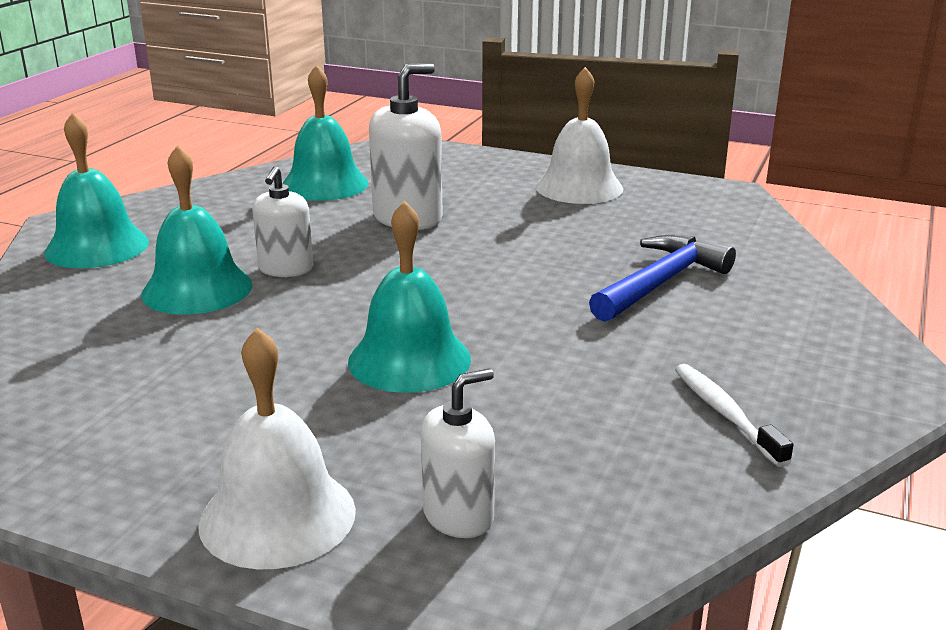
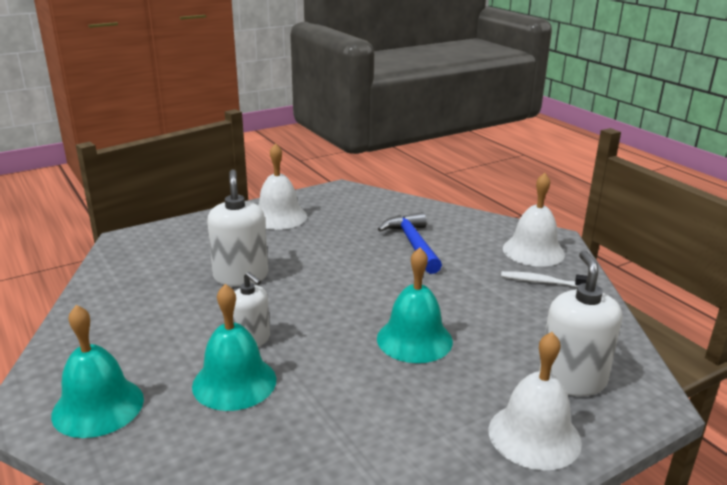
camera: 55 degrees left, 0 degrees up
turquoise bell [282,65,369,201] -> none
white soap dispenser [421,369,495,538] -> white soap dispenser [539,250,622,396], size x1.56
none -> white bell [503,173,565,267]

